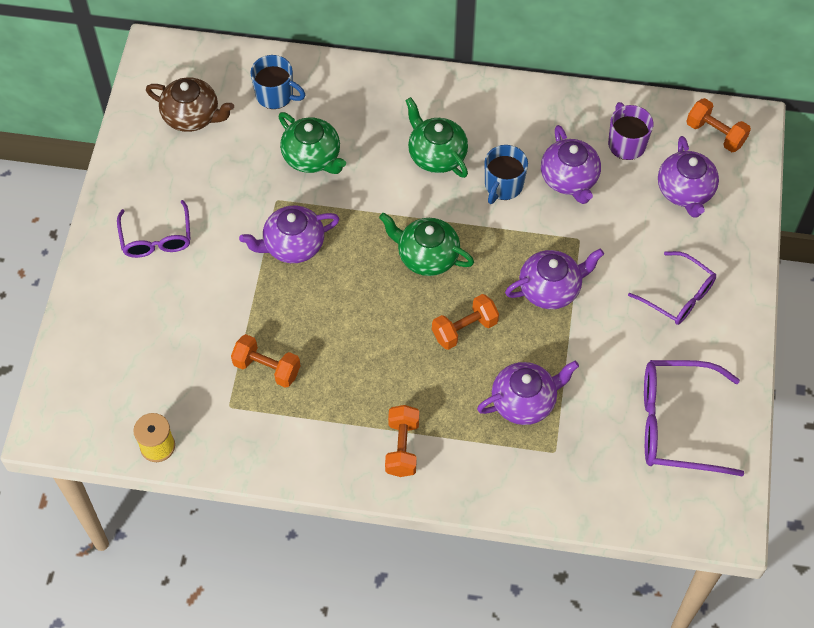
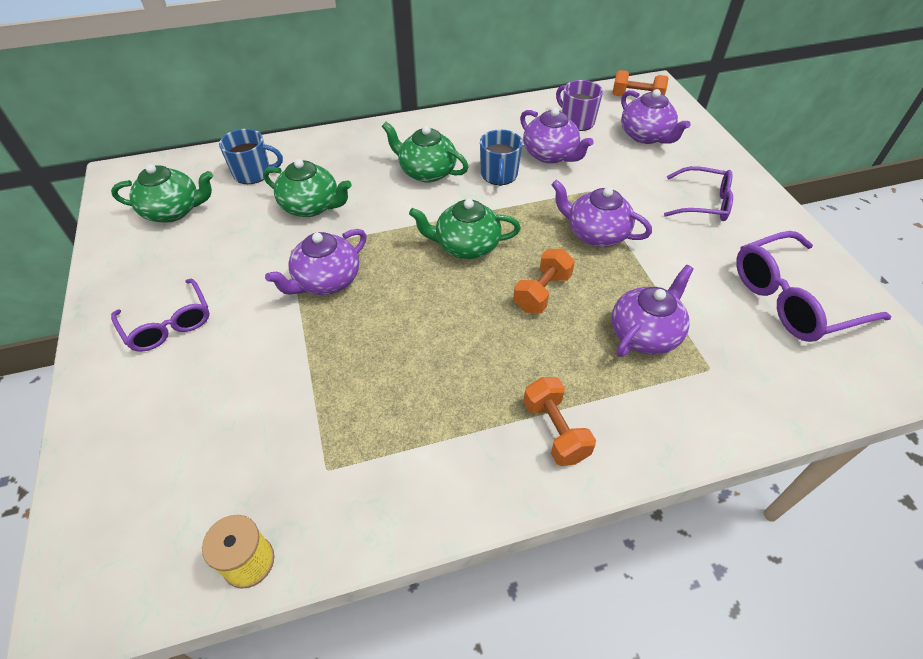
camera: 25 degrees left, 10 degrees down
brown teapot [146,77,234,132] -> green teapot [111,164,213,223]
orange dumbbell [231,334,301,388] -> none
purple teapot [505,249,604,309] -> purple teapot turned 105 degrees counterclockwise [551,180,652,247]

